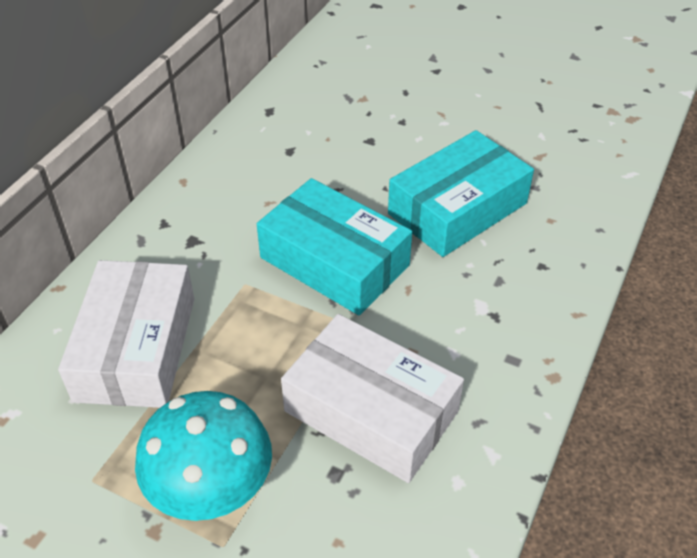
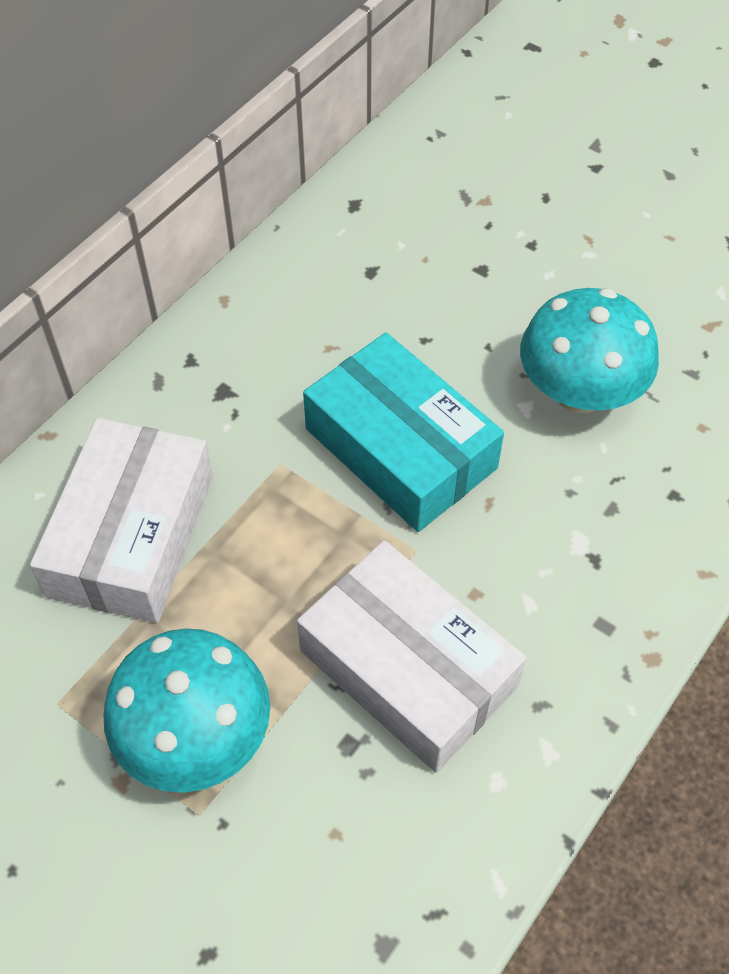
camera: 10 degrees right, 10 degrees up
turquoise box [388,130,534,257] -> turquoise mushroom [520,288,659,413]

